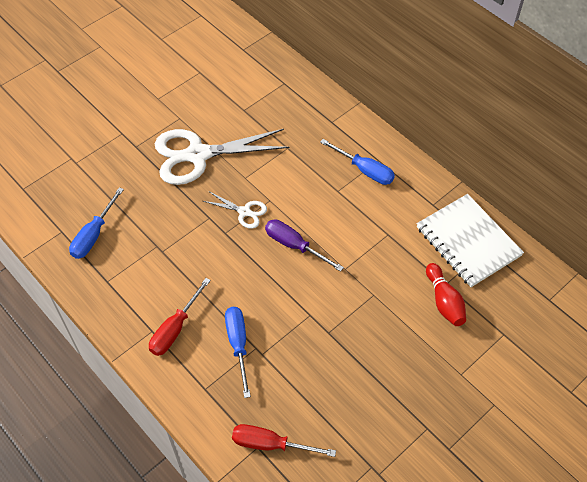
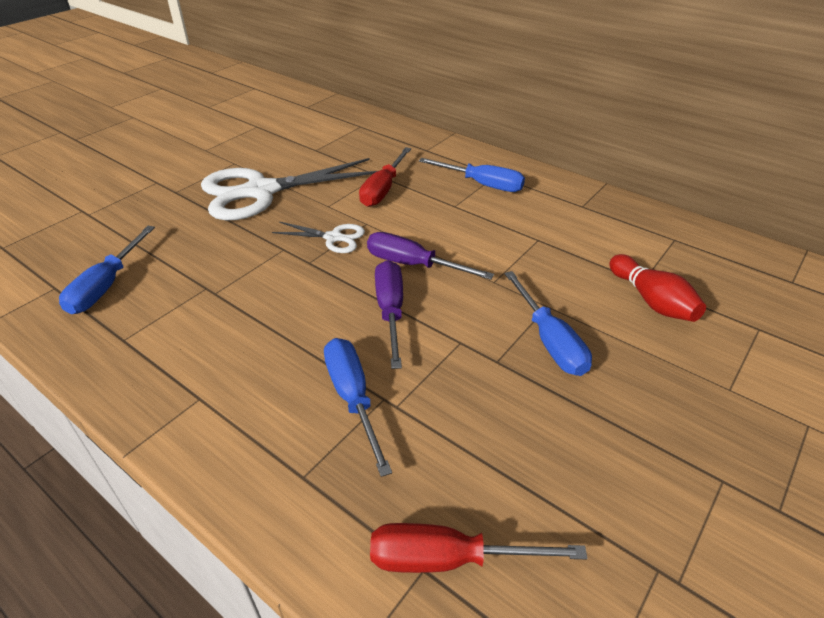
camera: 10 degrees left, 15 degrees down
red screwdriver [149,278,211,356] -> red screwdriver moved to [359,147,411,207]
white notebook [417,194,524,287] -> none
none -> purple screwdriver [375,260,403,369]
none -> blue screwdriver [504,271,592,376]

